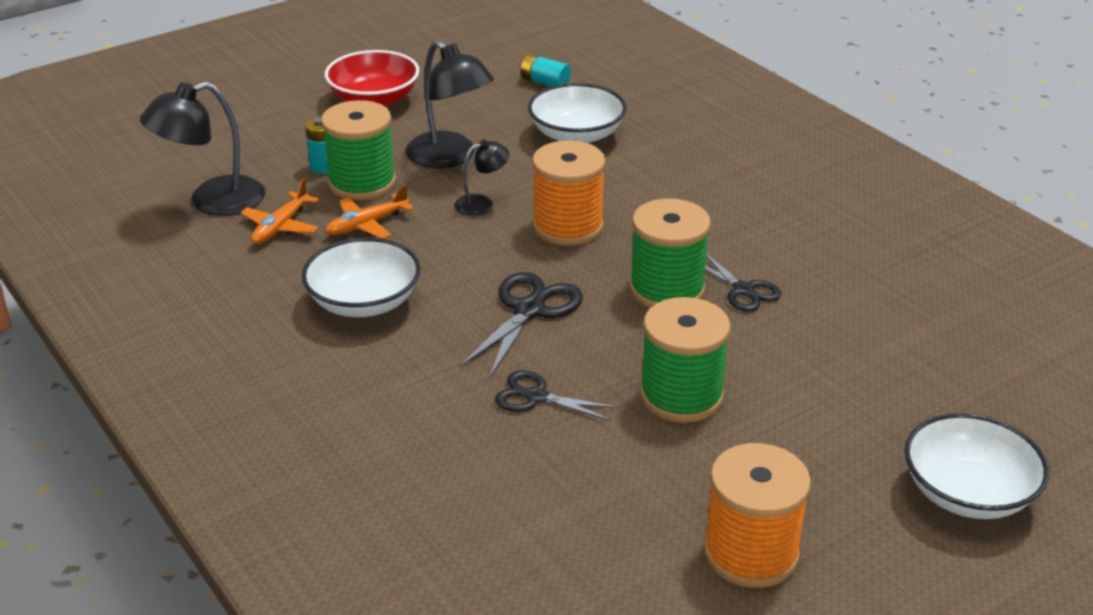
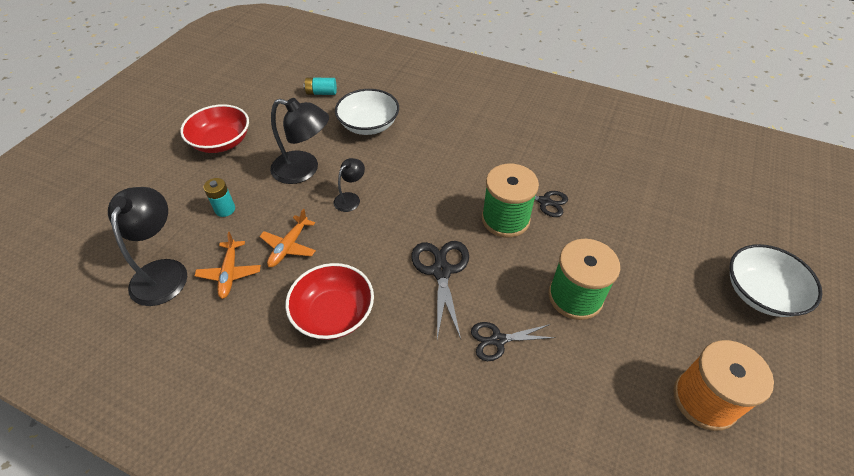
camera: 30 degrees left, 15 degrees up
black lamp [140,82,265,216] -> black lamp turned 150 degrees clockwise [108,187,187,306]
white bowl [302,238,421,317] -> red bowl [285,263,374,340]
green spool [321,100,396,200] -> none
orange spool [532,140,606,246] -> none

